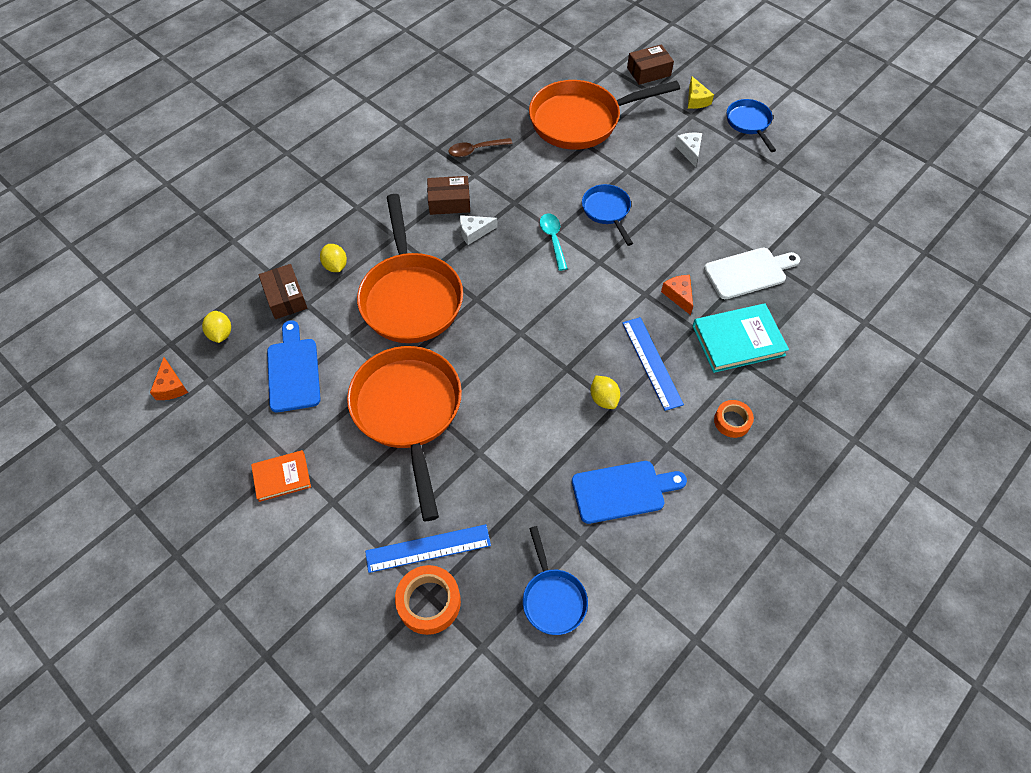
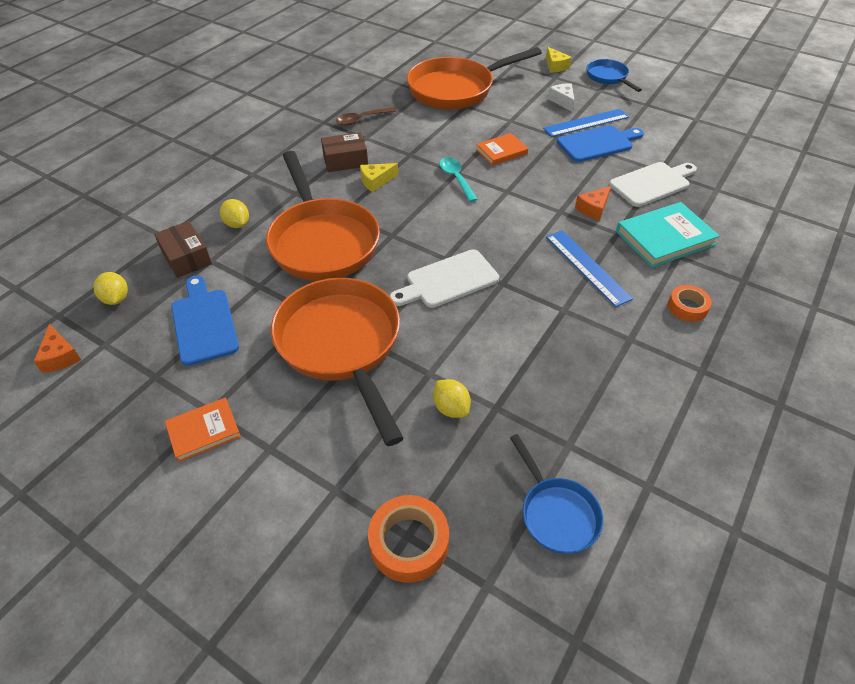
camera: 10 degrees left, 10 degrees down
blue ruler [365,524,491,573] -> blue ruler moved to [543,109,629,137]
white cheese [460,215,498,245] -> yellow cheese [360,163,398,192]
blue cutting board [572,461,687,524] -> blue cutting board moved to [557,125,644,162]
blue pan [582,184,633,246] -> orange book [476,133,528,166]
yellow lemon [590,376,620,409] -> yellow lemon moved to [433,379,471,418]
brown box [627,45,674,85] -> none
orange cheese [661,275,693,315] -> orange cheese turned 105 degrees counterclockwise [575,186,611,221]
none -> white cutting board [390,249,499,308]

